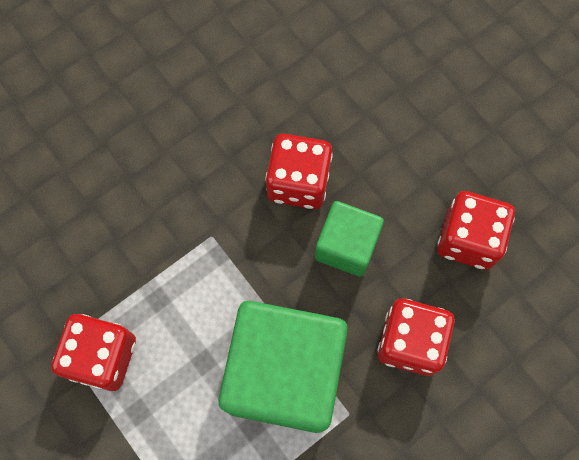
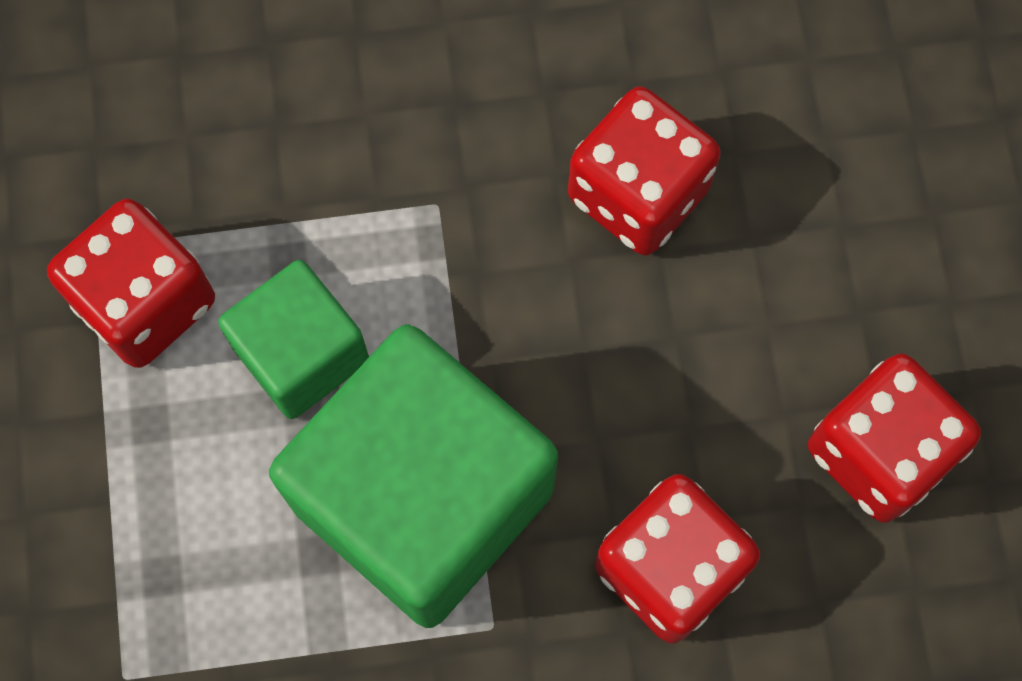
camera: 30 degrees right, 0 degrees up
green cube [315,201,384,277] -> green cube moved to [218,260,369,419]

